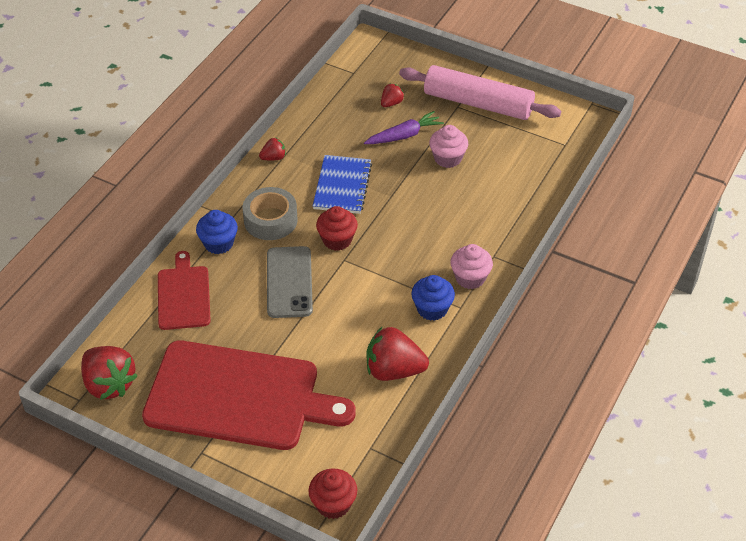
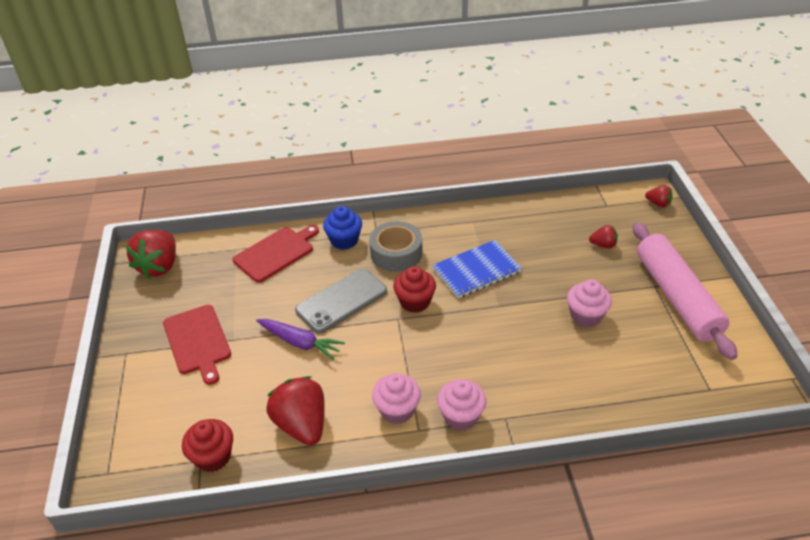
camera: 55 degrees right, 5 degrees down
red cutting board [142,340,356,450] -> red cutting board [163,305,231,385], size x0.51
red strawberry [259,137,286,160] -> red strawberry moved to [645,185,673,208]
red cupcake [308,468,357,519] -> red cupcake moved to [182,419,233,472]
purple carrot [364,111,444,144] -> purple carrot moved to [256,319,345,360]
blue cupcake [411,275,455,321] -> pink cupcake [372,373,421,424]

